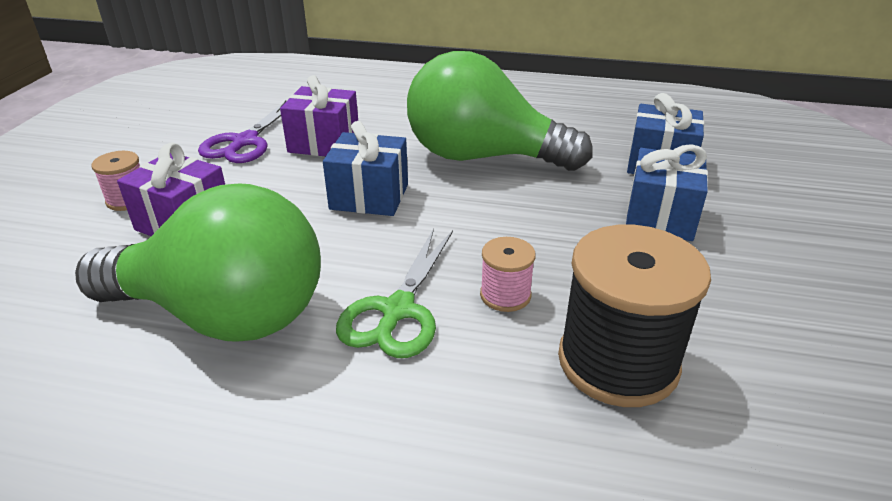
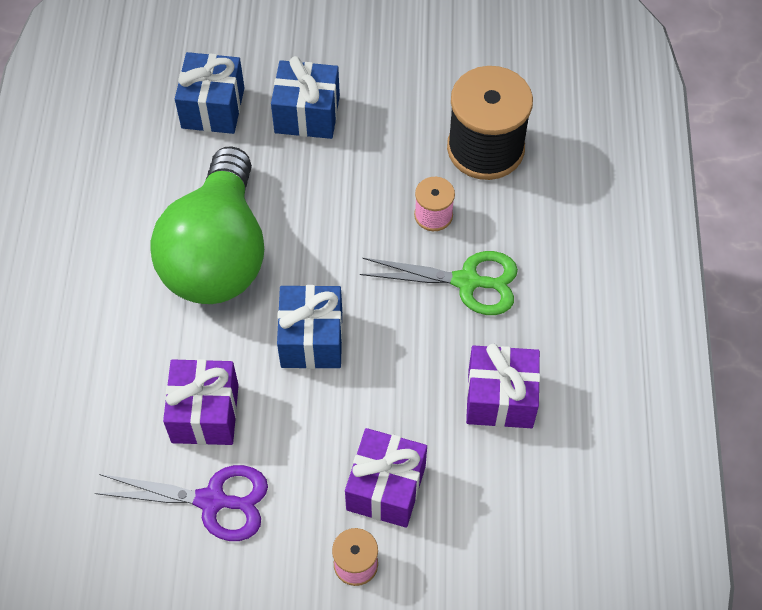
camera: 100 degrees left, 25 degrees up
green light bulb [75,184,321,342] -> purple gift [466,344,540,428]

